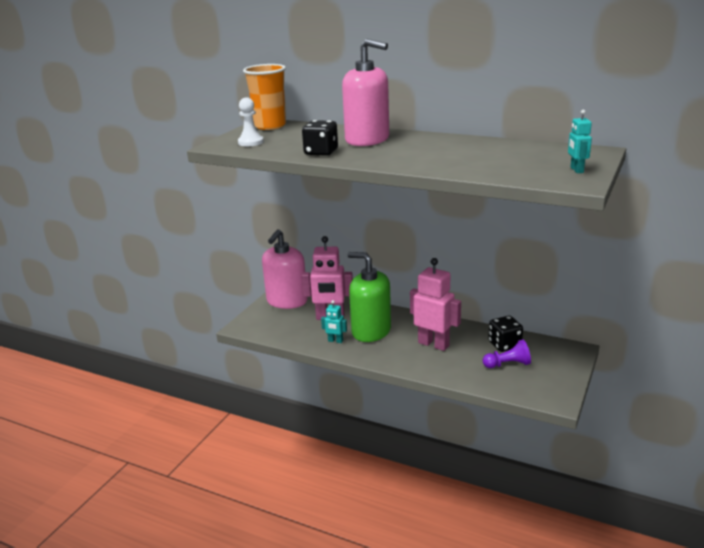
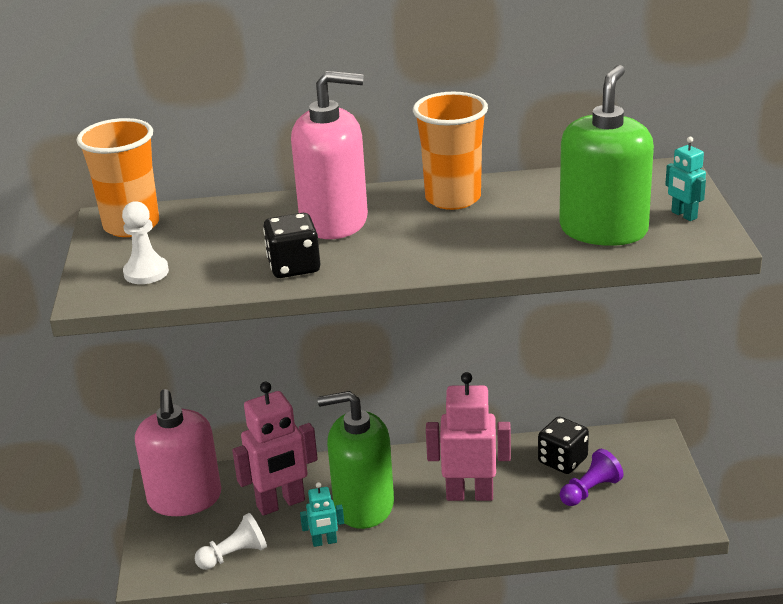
camera: 30 degrees left, 5 degrees up
none -> white pawn [195,513,267,570]
none -> orange cup [413,92,488,210]
none -> green soap dispenser [559,65,654,246]

